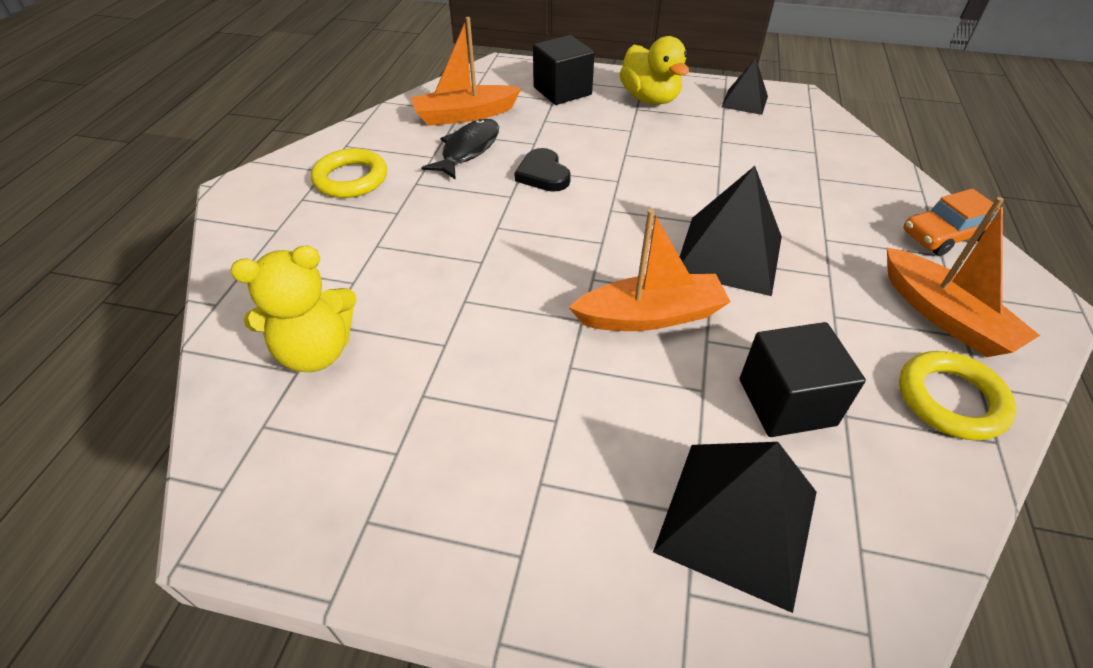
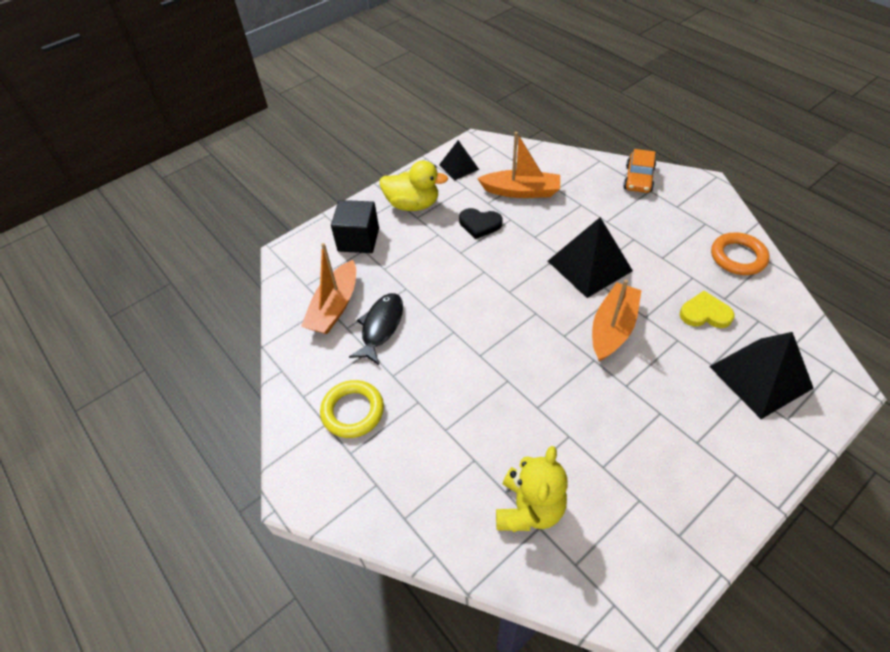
camera: 50 degrees left, 5 degrees up
black fish [421,119,499,180] -> black fish turned 45 degrees clockwise [349,293,403,365]
black heart [515,148,571,192] -> black heart moved to [459,208,502,239]
black cube [740,322,866,437] -> yellow heart [680,291,735,328]
orange boat [887,197,1040,357] -> orange boat moved to [477,132,560,198]
yellow ring [899,351,1017,441] -> orange ring [711,232,770,275]

